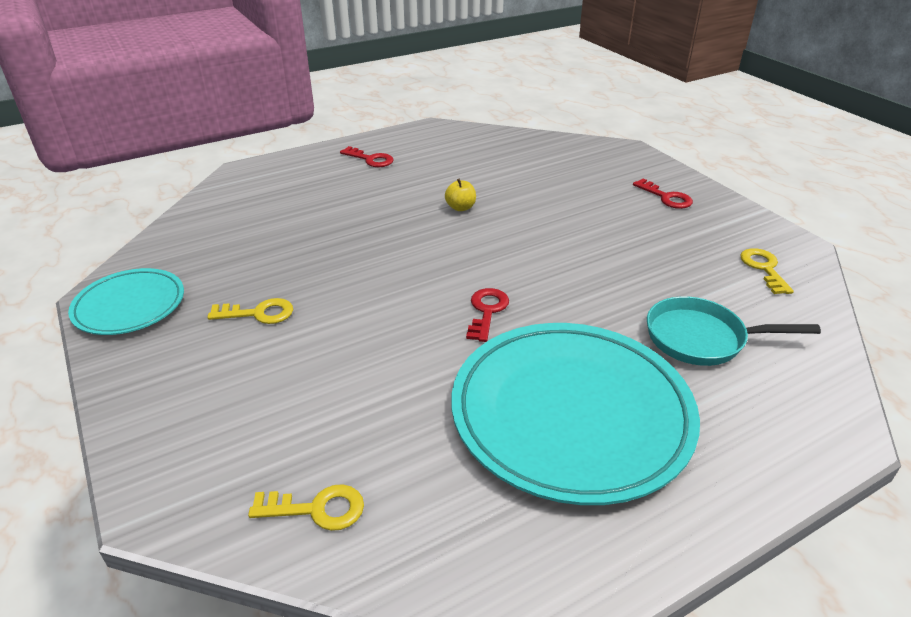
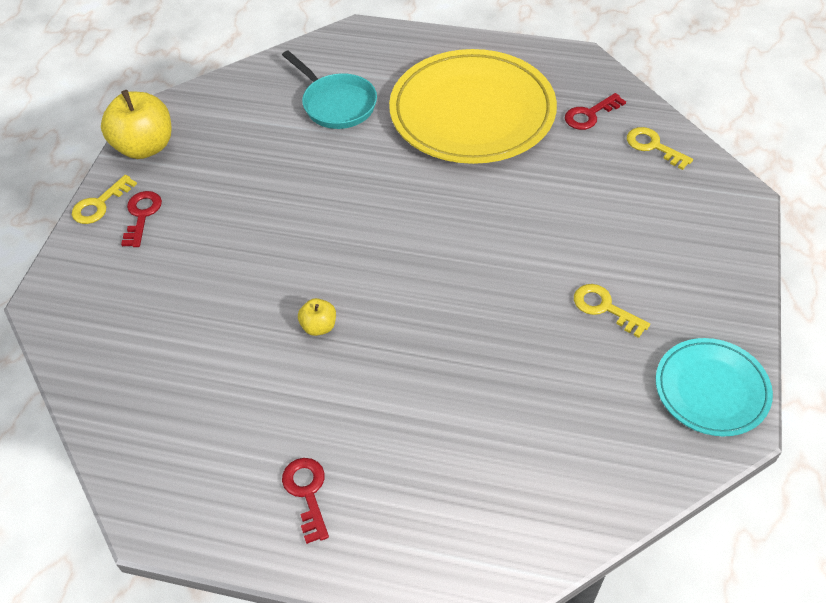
camera: 135 degrees left, 15 degrees up
turquoise plate [452,323,700,505] -> yellow plate [389,49,557,164]
red key [466,288,509,342] -> red key moved to [565,93,626,130]
yellow key [740,248,794,294] -> yellow key moved to [72,175,137,224]
none -> yellow apple [101,90,171,159]

